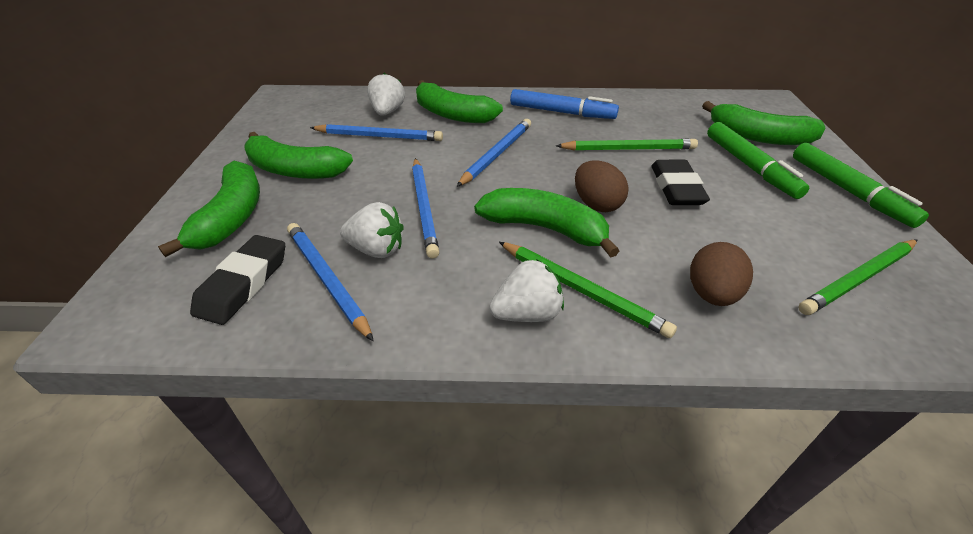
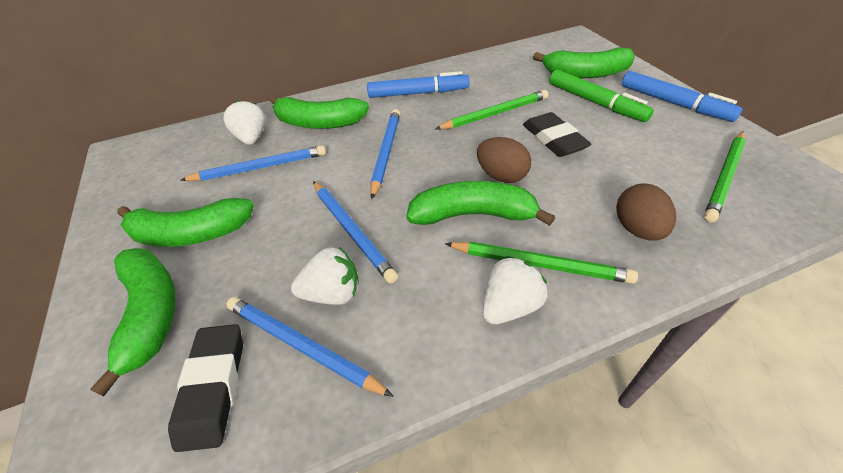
camera: 20 degrees left, 5 degrees up
green marker [793,143,929,228] -> blue marker [622,71,743,122]

